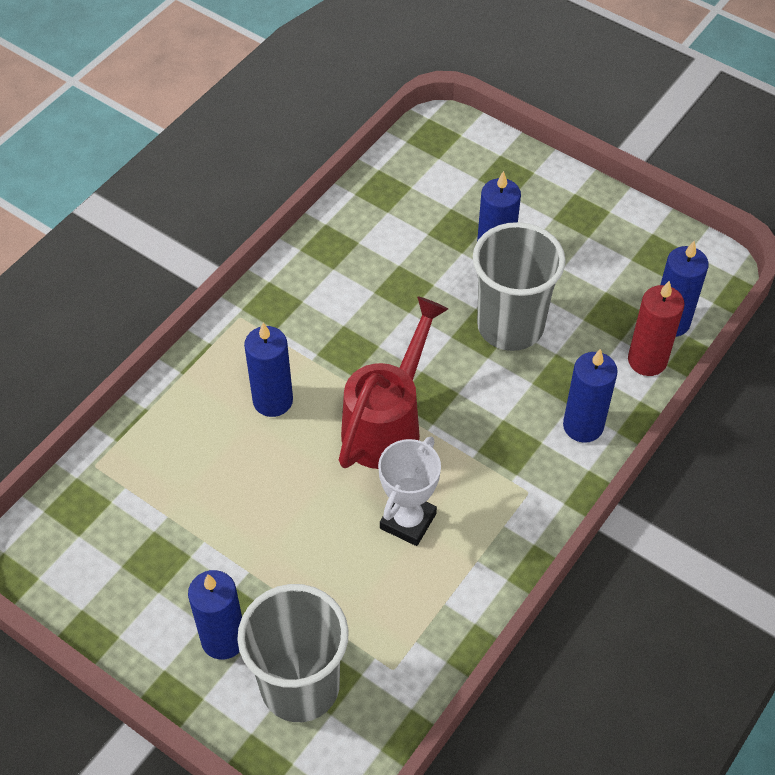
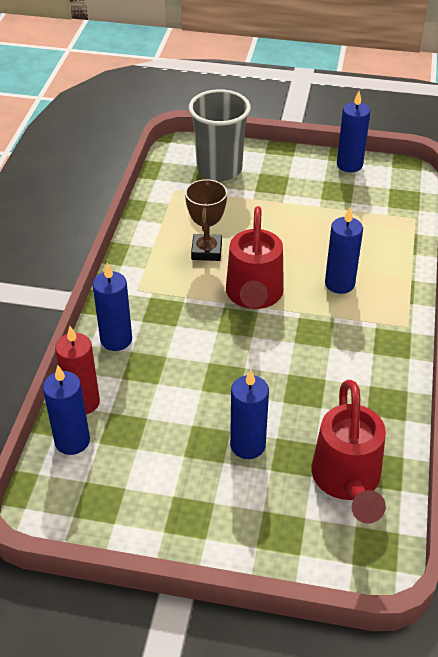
camera: 155 degrees right, 10 degrees down
blue candle [188,570,242,660] -> blue candle moved to [337,91,370,172]
white trophy [378,436,441,546] -> brown trophy [185,179,227,261]
grey cup [473,222,566,351] -> none
none -> red watering can [311,380,386,524]

